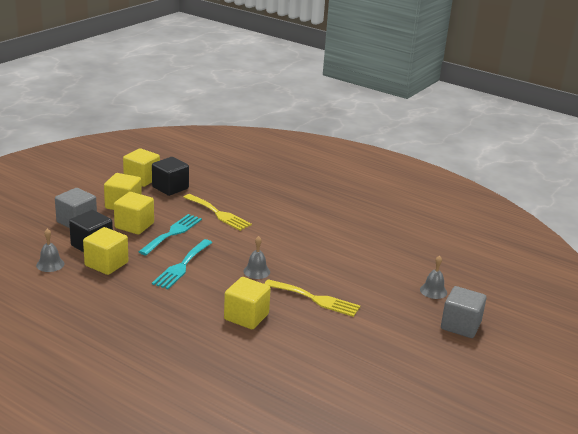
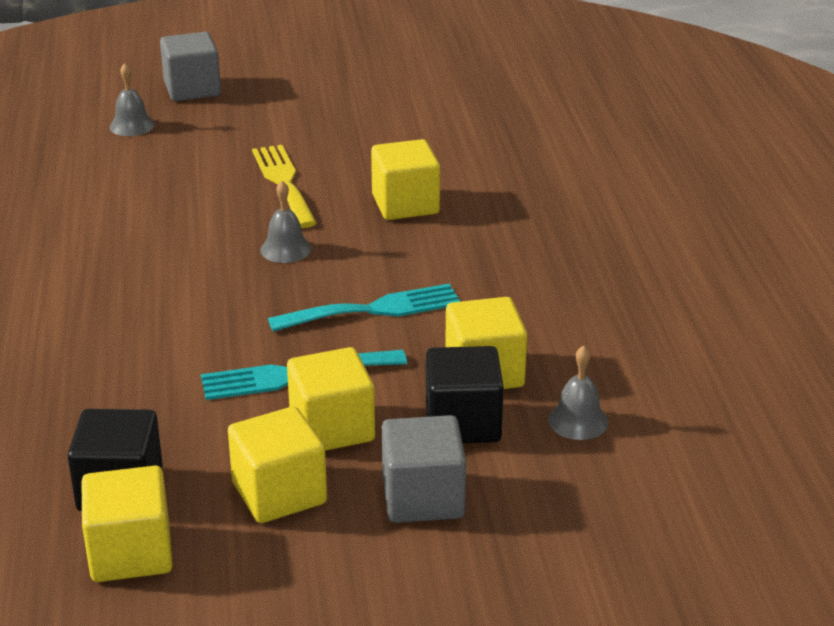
camera: 130 degrees left, 5 degrees up
yellow fork [183,194,252,231] -> none

